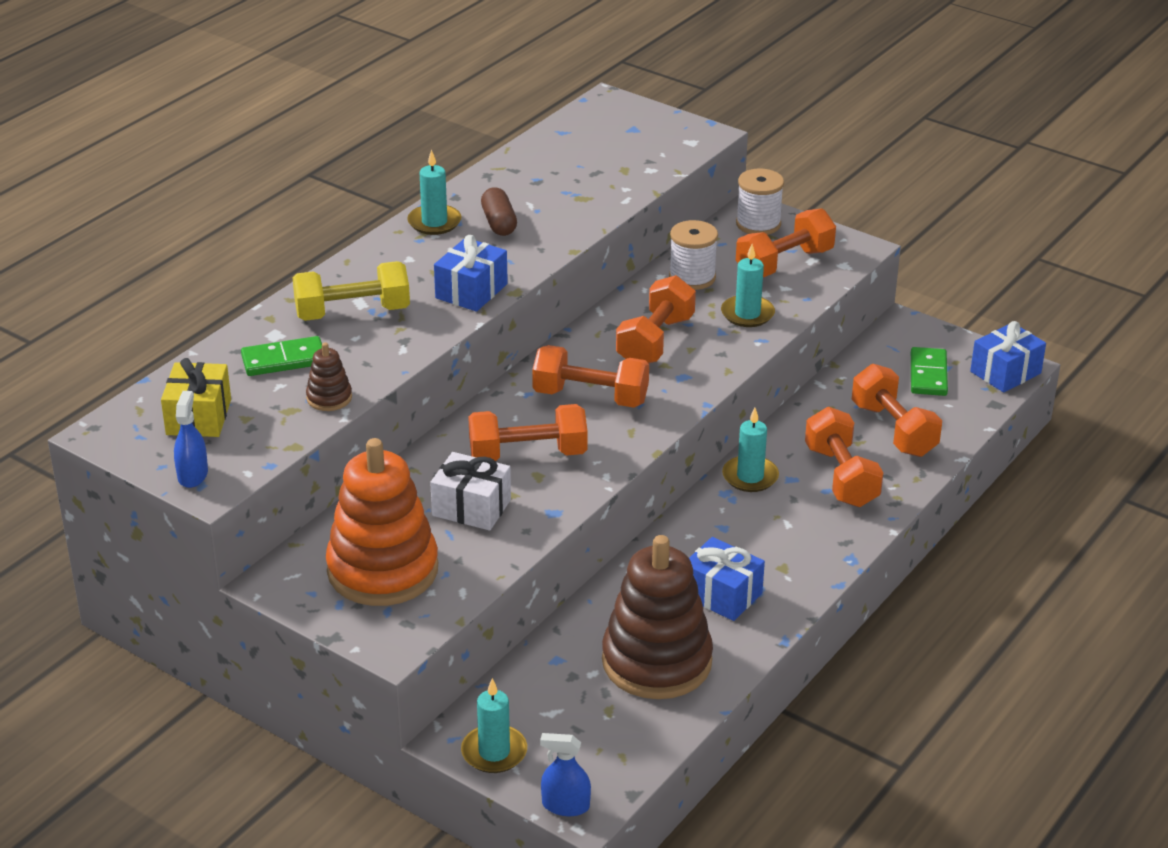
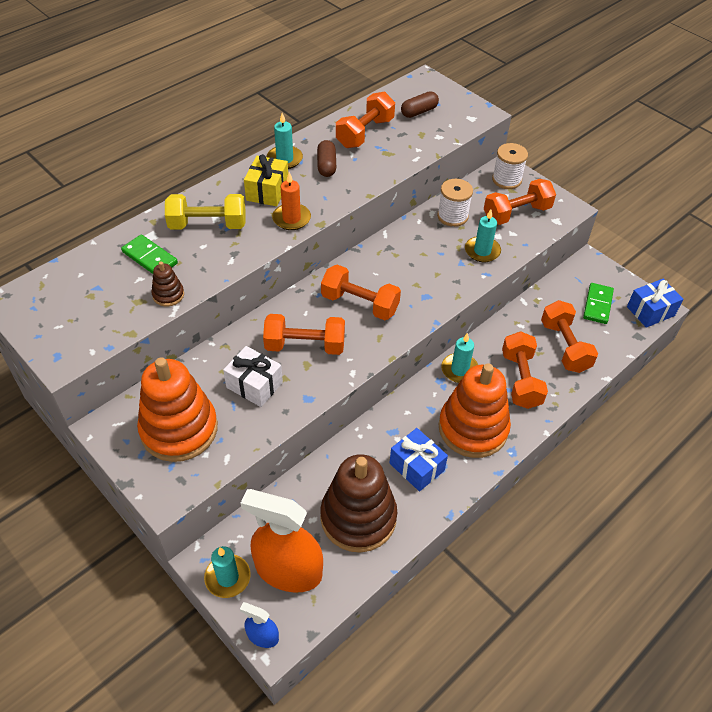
camera: 10 degrees right, 15 degrees up
yellow gift [161,358,231,437] -> yellow gift moved to [244,154,288,206]
blue spray bottle [174,391,208,488] -> none
green domino [241,336,322,376] -> green domino turned 45 degrees clockwise [121,235,178,274]
blue gift [434,235,508,312] -> orange candle [272,172,311,230]
orange dumbbell [616,275,696,363] -> orange dumbbell moved to [336,92,395,148]
none -> orange spray bottle [241,489,323,593]
none -> brown capsule [401,91,439,118]
none -> orange stacking toy [438,363,511,458]

